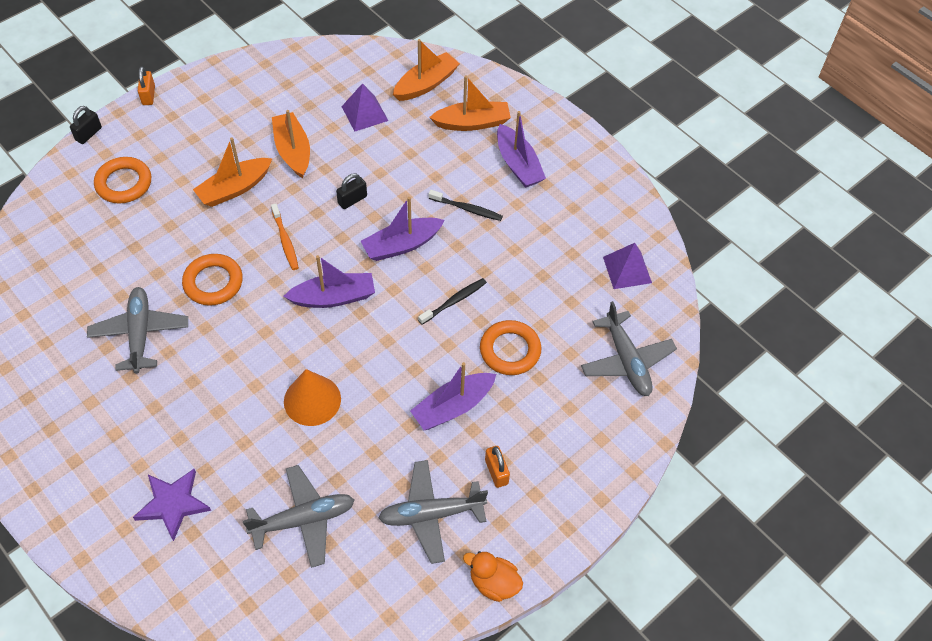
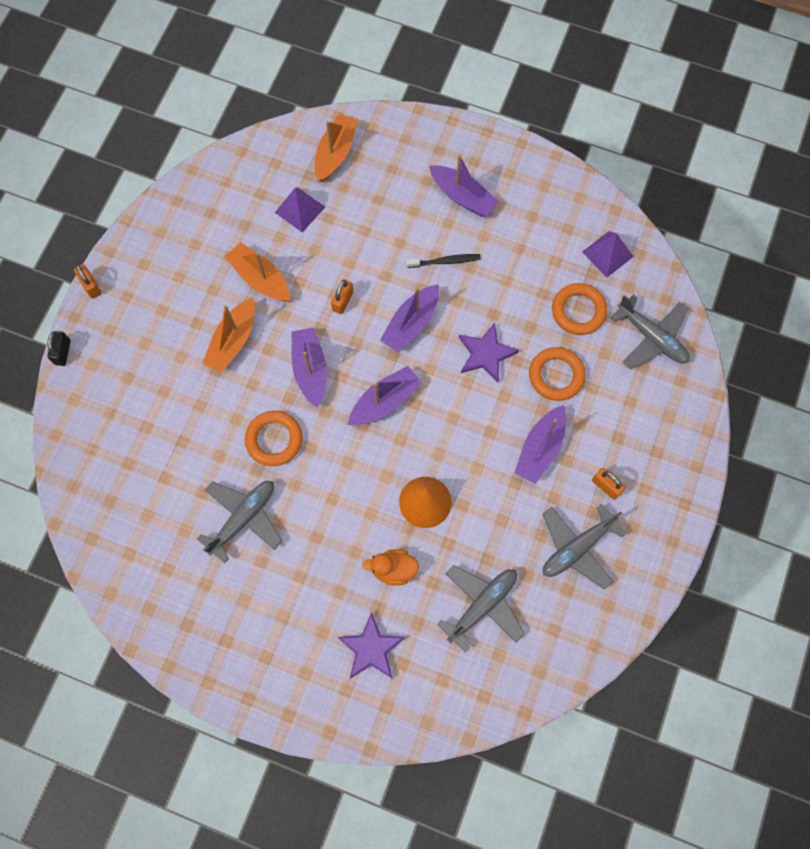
camera: 25 degrees left, 15 degrees up
grey plane [87,287,188,373] -> grey plane turned 75 degrees clockwise [197,481,282,563]
orange ring [94,157,151,204] -> orange ring moved to [552,283,607,335]
orange toothbrush [271,204,299,270] -> purple boat [292,327,327,408]
black padlock [336,173,367,209] -> orange padlock [331,279,354,314]
black toothbrush [418,278,487,325] -> purple star [459,322,519,382]
orange boat [429,76,511,131] -> none
orange duck [463,551,523,602] -> orange duck moved to [362,549,419,585]

